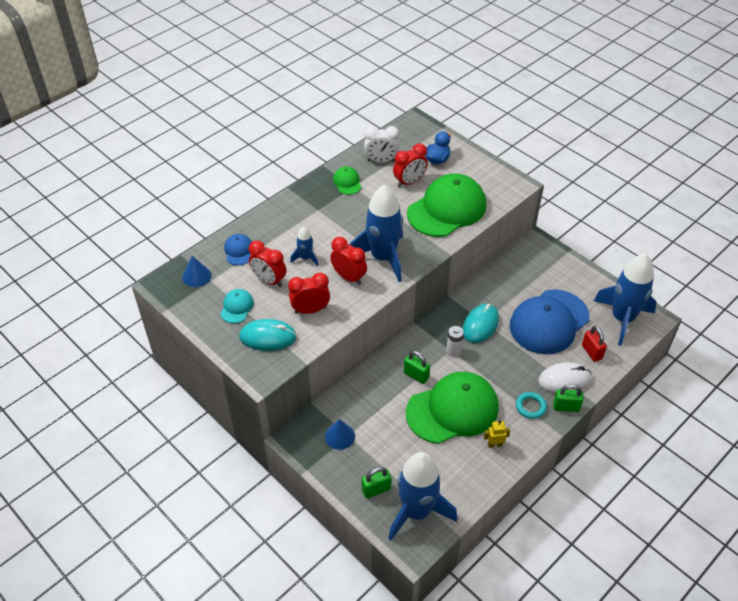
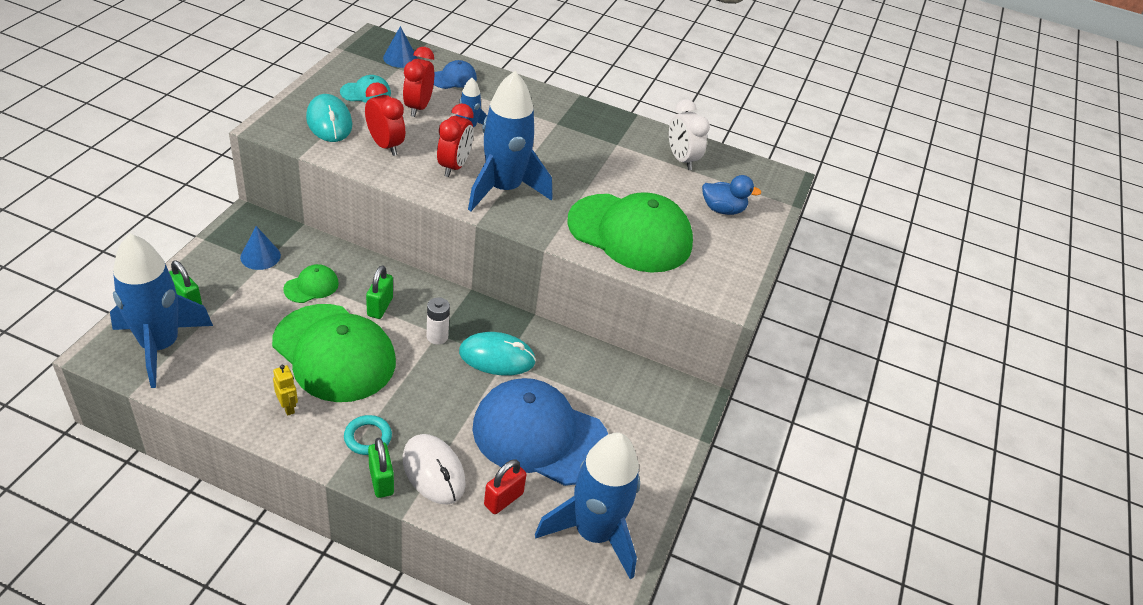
camera: 60 degrees right, 5 degrees down
green cap [333,167,361,195] -> green cap moved to [283,264,339,303]
red clock [393,144,428,187] -> none

